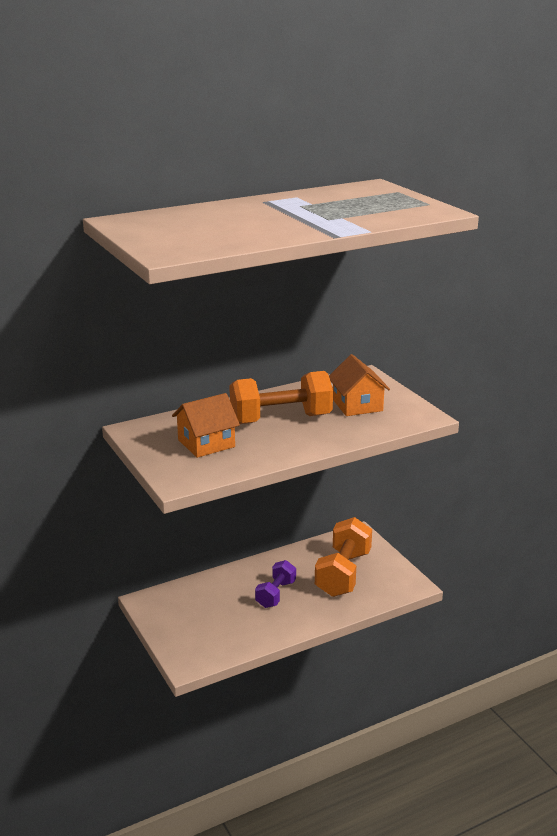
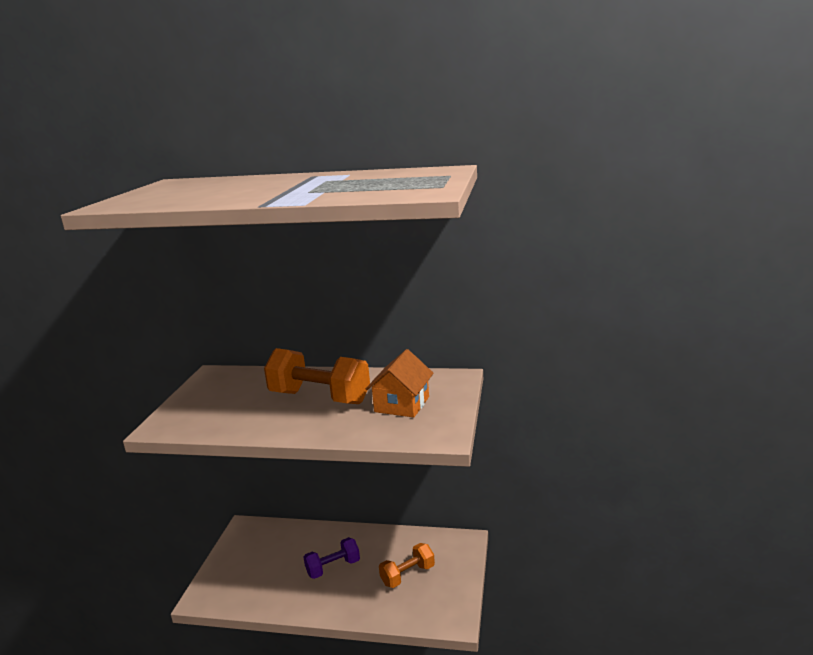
camera: 40 degrees right, 5 degrees down
orange house [172,393,240,458] -> none
orange dumbbell [315,517,372,597] -> orange dumbbell [379,543,435,588], size x0.59

